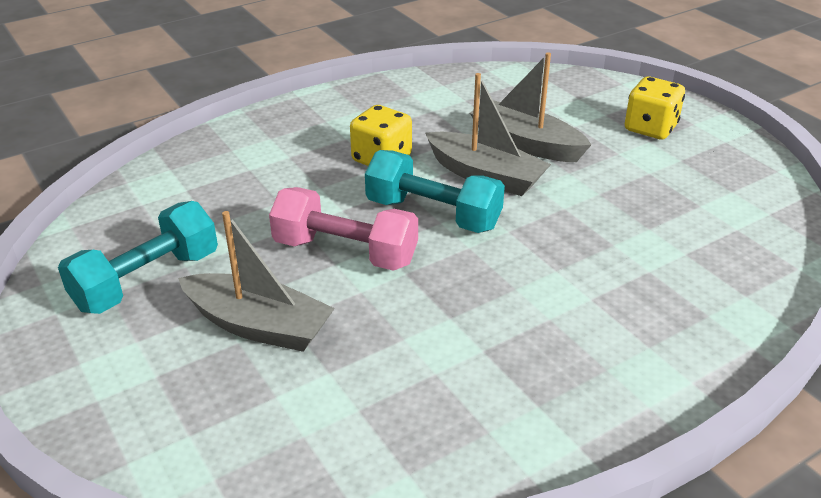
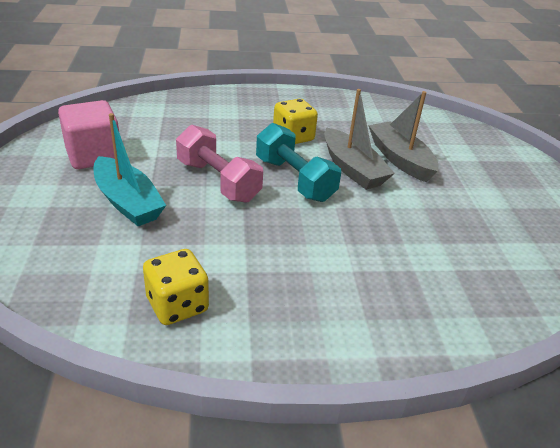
camera: 25 degrees right, 0 degrees up
turquoise dumbbell [58,201,218,314] -> pink cube [58,100,119,169]
grey boat [178,211,335,352] -> turquoise boat [93,113,166,226]
yellow dice [625,77,685,139] -> yellow dice moved to [143,249,209,325]

